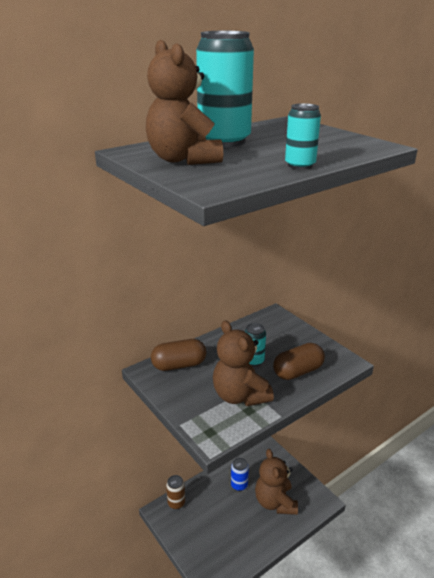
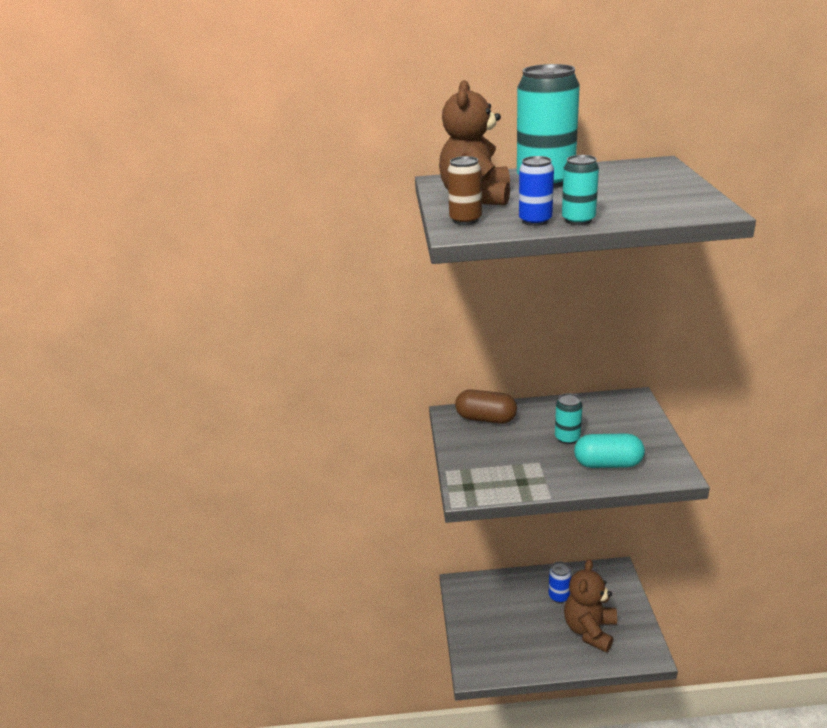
camera: 35 degrees right, 0 degrees up
brown can [166,475,185,509] -> brown can moved to [448,156,482,225]
brown teddy bear [213,320,274,406] -> none
brown capsule [273,343,325,380] -> turquoise capsule [574,433,645,468]
none -> blue can [519,156,554,226]

